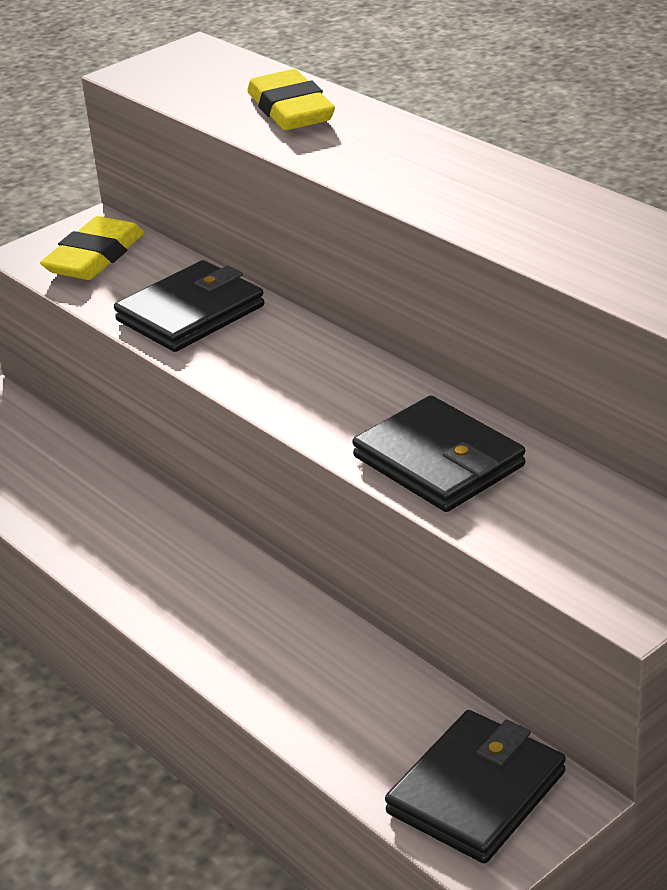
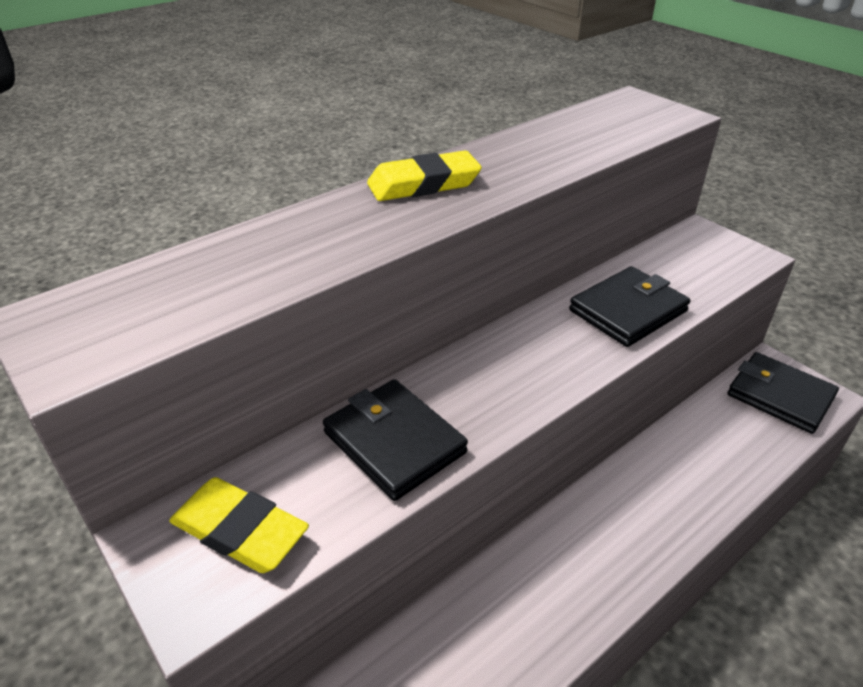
camera: 90 degrees left, 5 degrees up
yellow eraser [247,69,335,130] -> yellow eraser moved to [367,150,482,201]

